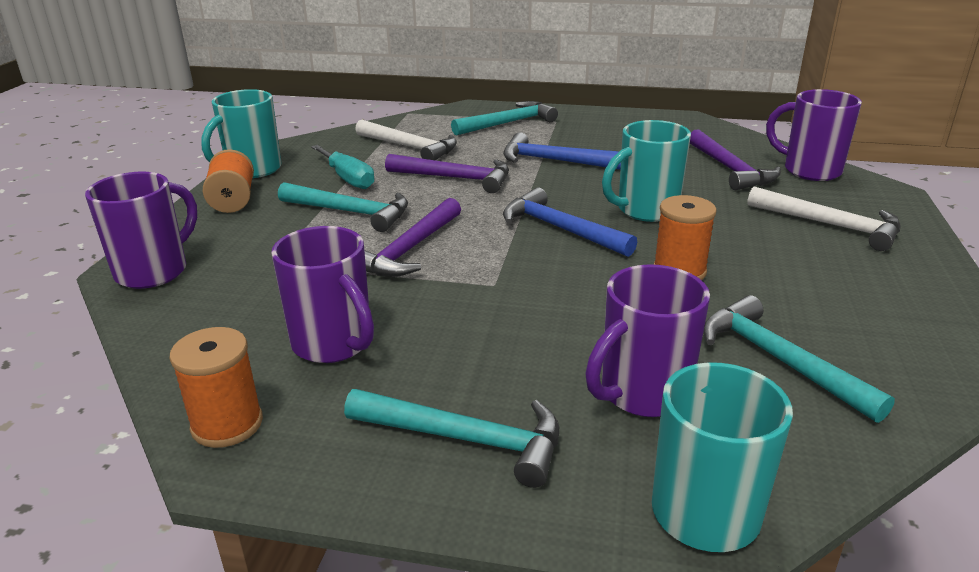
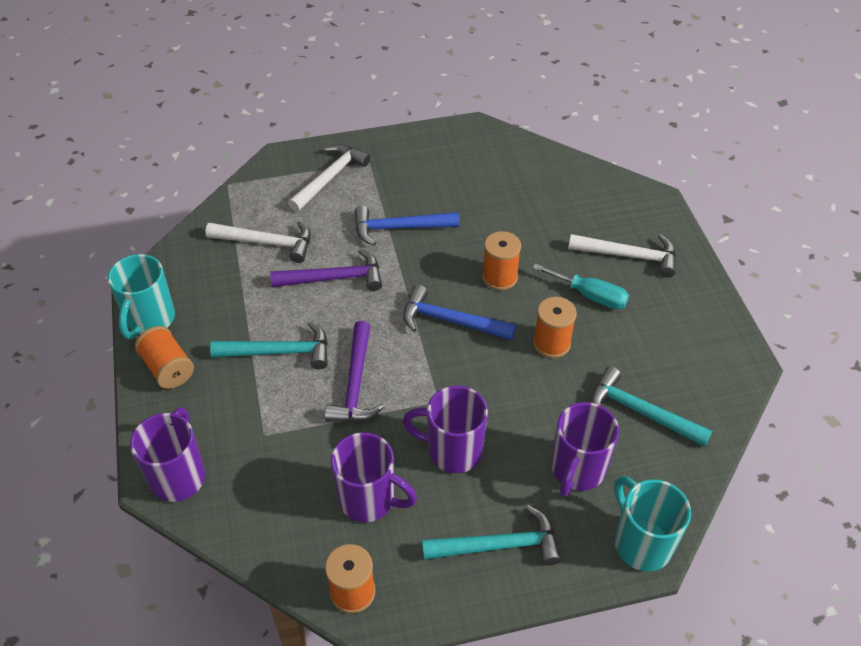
camera: 25 degrees left, 20 degrees up
turquoise screwdriver [311,145,375,189] -> turquoise screwdriver moved to [532,263,629,309]
turquoise hammer [451,101,558,136] -> white hammer [288,144,370,212]
turquoise mug [602,120,691,222] -> orange spool [482,231,521,290]
purple hammer [690,129,781,190] -> none
purple mug [766,89,862,181] -> purple mug moved to [402,386,488,473]

